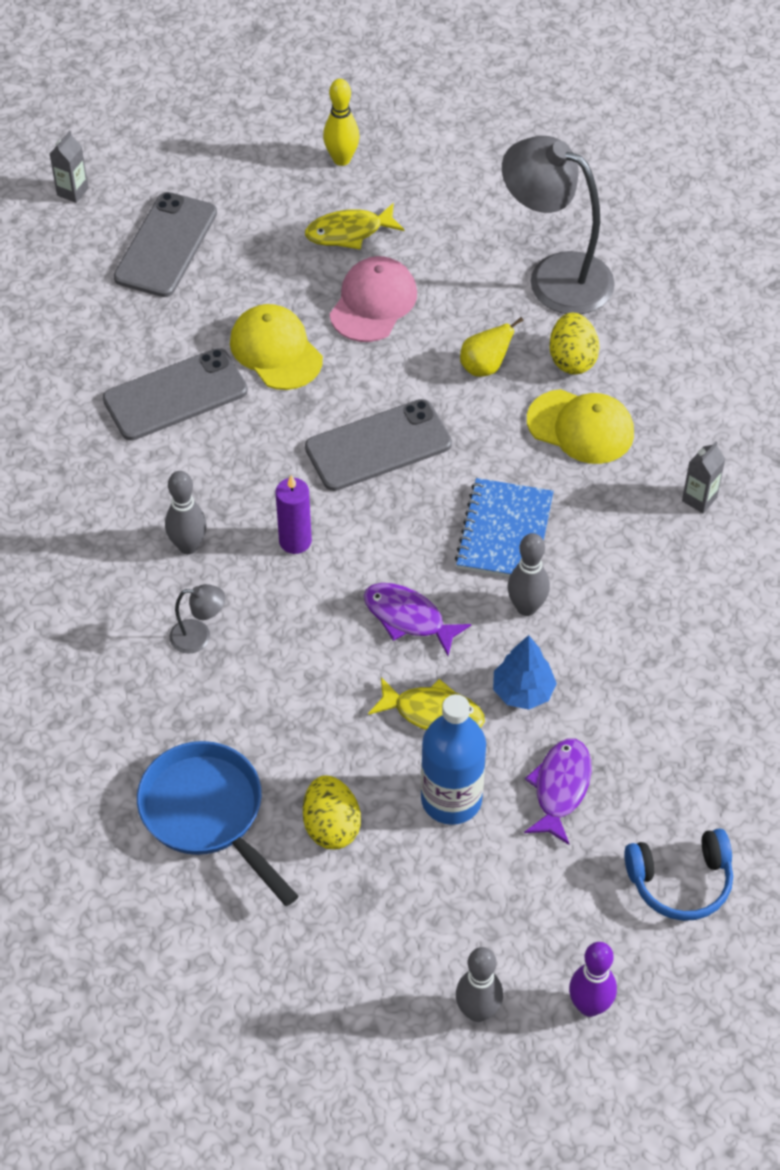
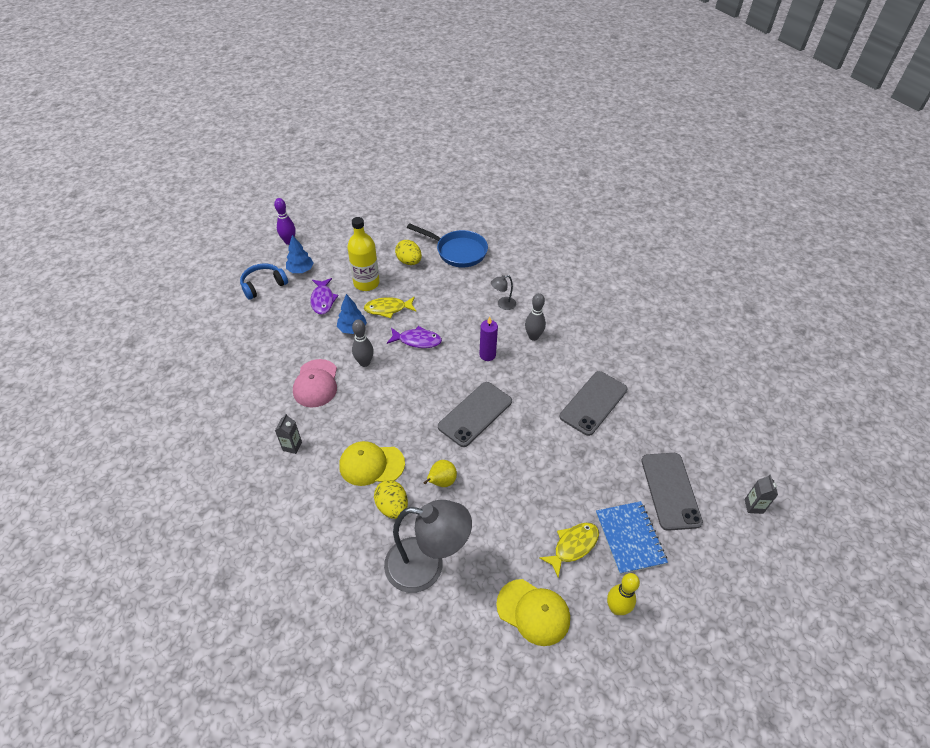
camera: 155 degrees right, 5 degrees down
yellow cap [230,304,323,390] -> yellow cap moved to [496,579,570,646]
pink cap [329,256,417,342] -> pink cap moved to [293,359,337,407]
blue bottle [421,694,486,825] -> yellow bottle [347,217,380,291]
blue notebook [455,478,554,577] -> blue notebook moved to [596,501,668,574]
grey bowling pin [456,947,503,1022] -> none
none -> blue tree [286,235,314,273]

